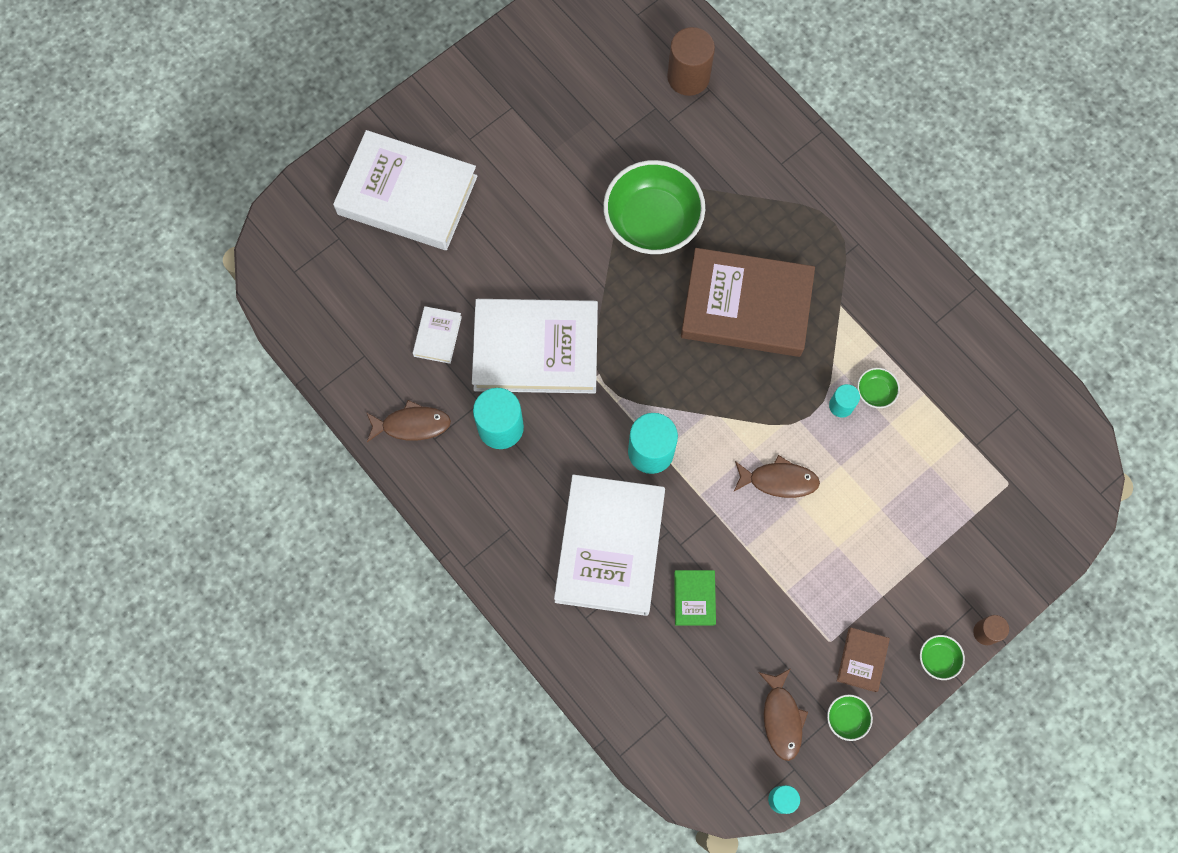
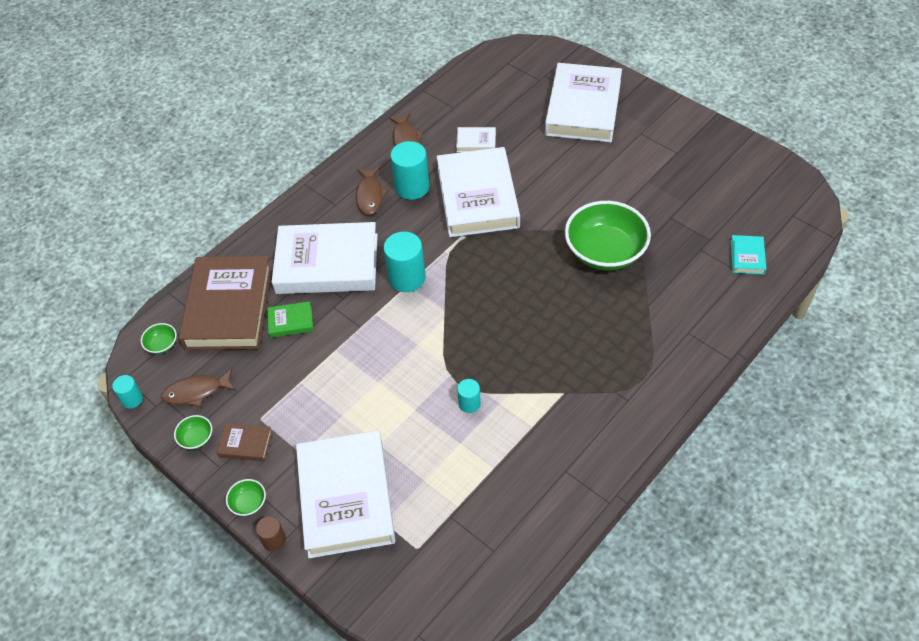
camera: 85 degrees right, 20 degrees down
brown cylinder [667,27,715,96] -> turquoise book [731,235,766,275]
brown book [681,248,815,357] -> brown book moved to [179,256,272,350]
brown fish [734,455,820,498] -> brown fish moved to [356,167,388,215]
green bowl [857,368,900,408] -> green bowl moved to [141,323,177,354]
none -> white book [296,430,396,558]

